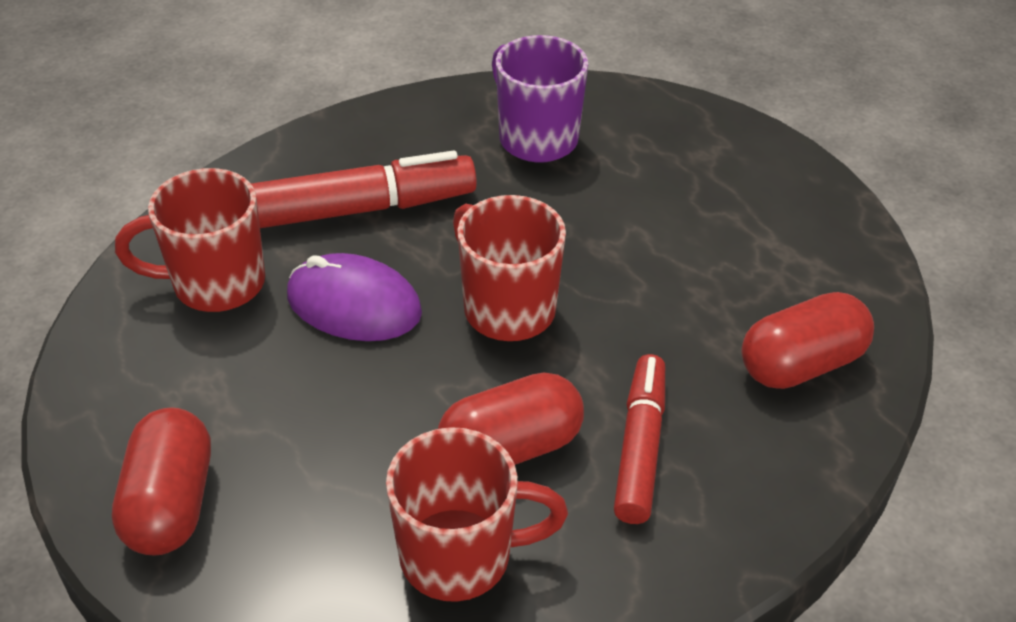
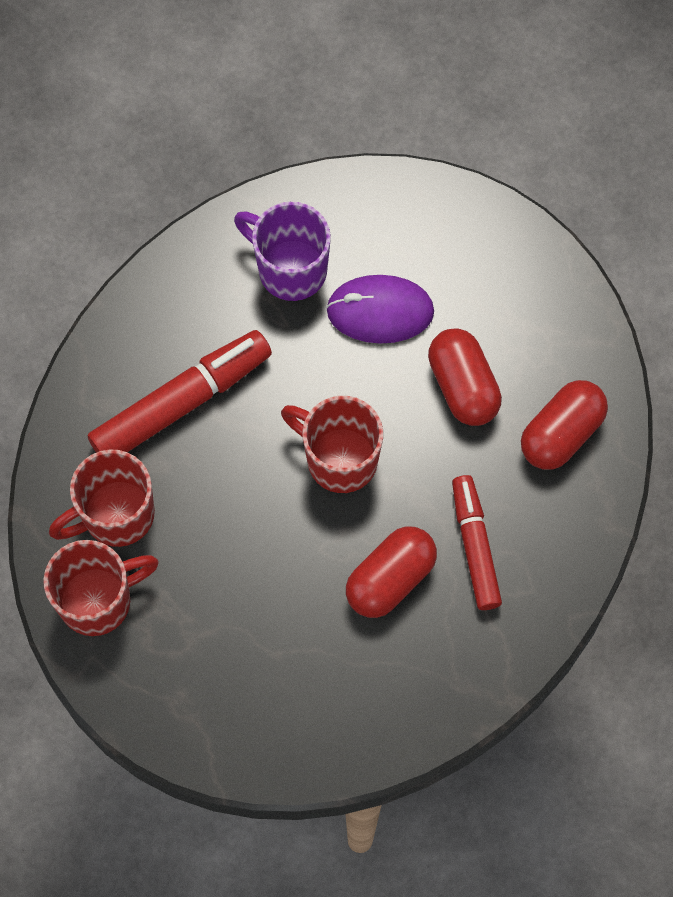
camera: 20 degrees left, 25 degrees up
red capsule [112,407,211,556] -> red capsule moved to [428,328,502,426]
purple mouse [287,253,422,341] -> purple mouse moved to [326,275,434,344]
red mug [386,427,568,602] -> red mug moved to [43,540,159,636]

